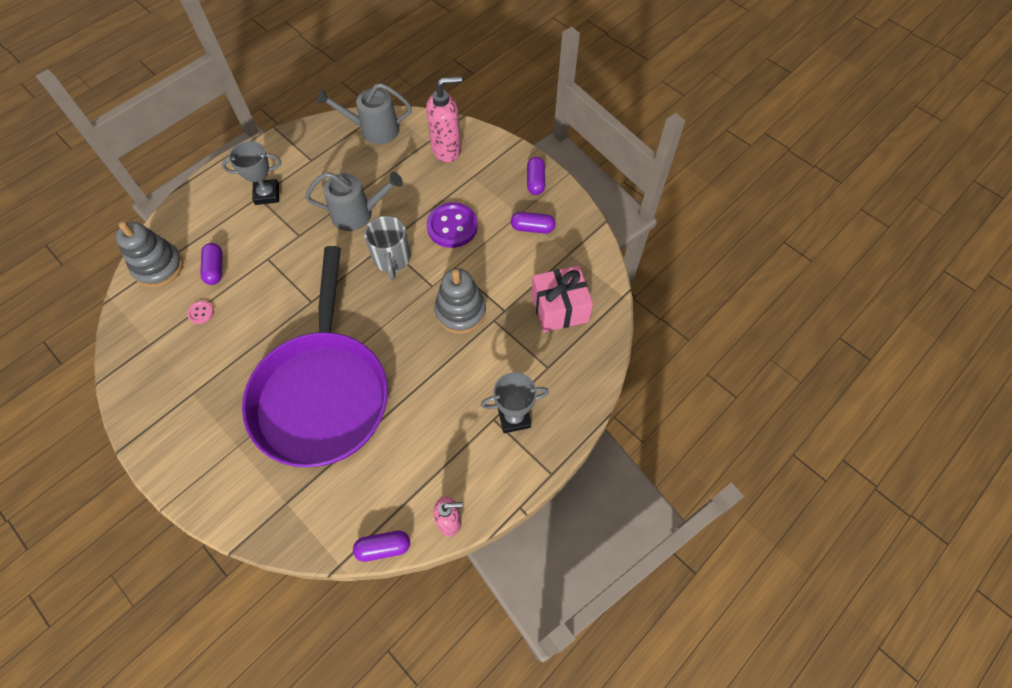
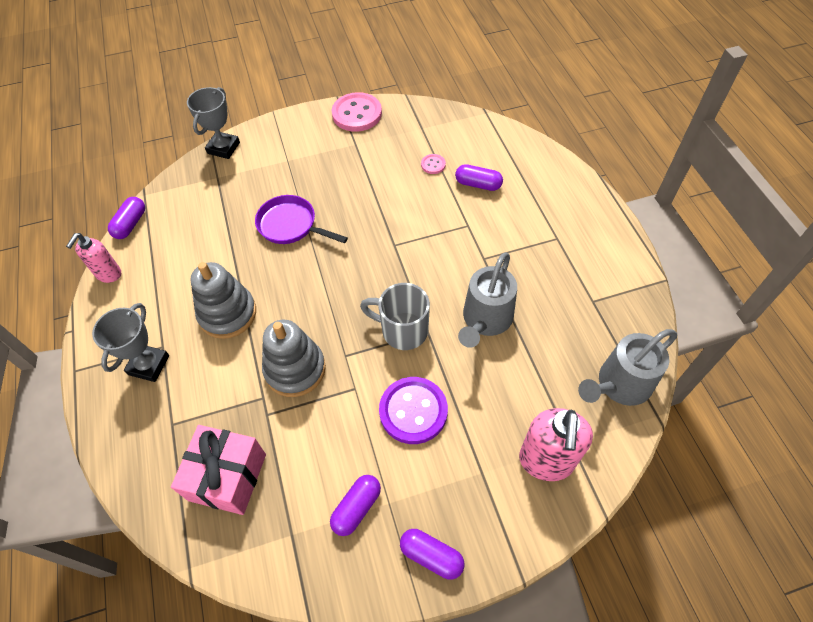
camera: 120 degrees right, 5 degrees down
grey stacking toy [115,221,184,288] -> grey stacking toy moved to [190,262,256,339]
grey trophy [222,141,281,205] -> grey trophy moved to [187,87,240,159]
purple pan [242,246,388,467] -> purple pan [255,195,348,244], size x0.44
grey watering can [317,83,412,144] -> grey watering can turned 150 degrees counterclockwise [578,329,677,406]
none -> pink button [332,92,382,132]

